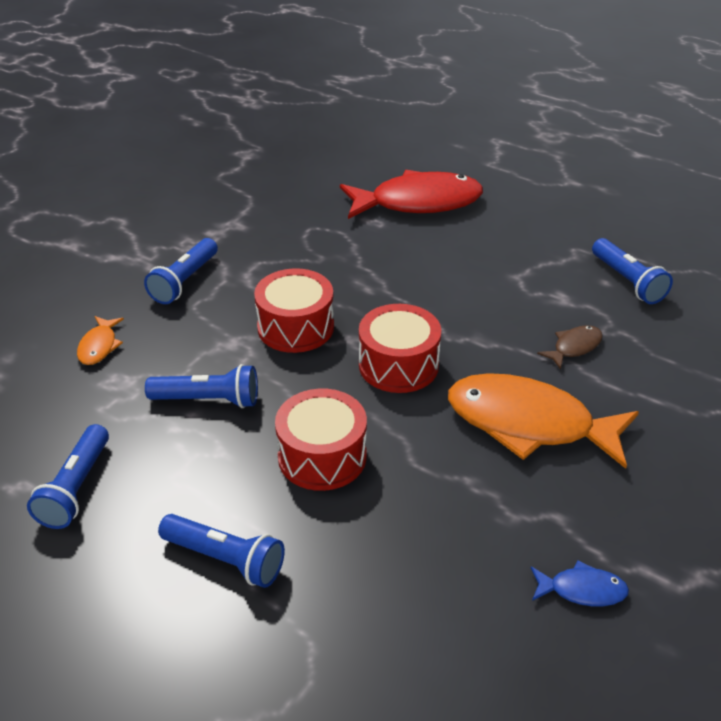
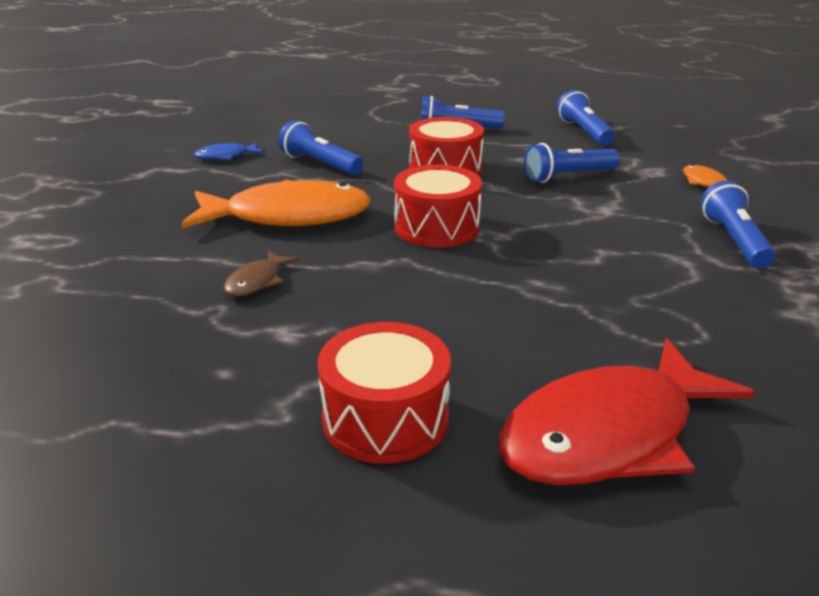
camera: 155 degrees right, 10 degrees down
red drum [254,268,334,353] -> red drum moved to [317,322,451,464]
blue flashlight [592,238,673,304] -> blue flashlight moved to [279,120,363,175]

